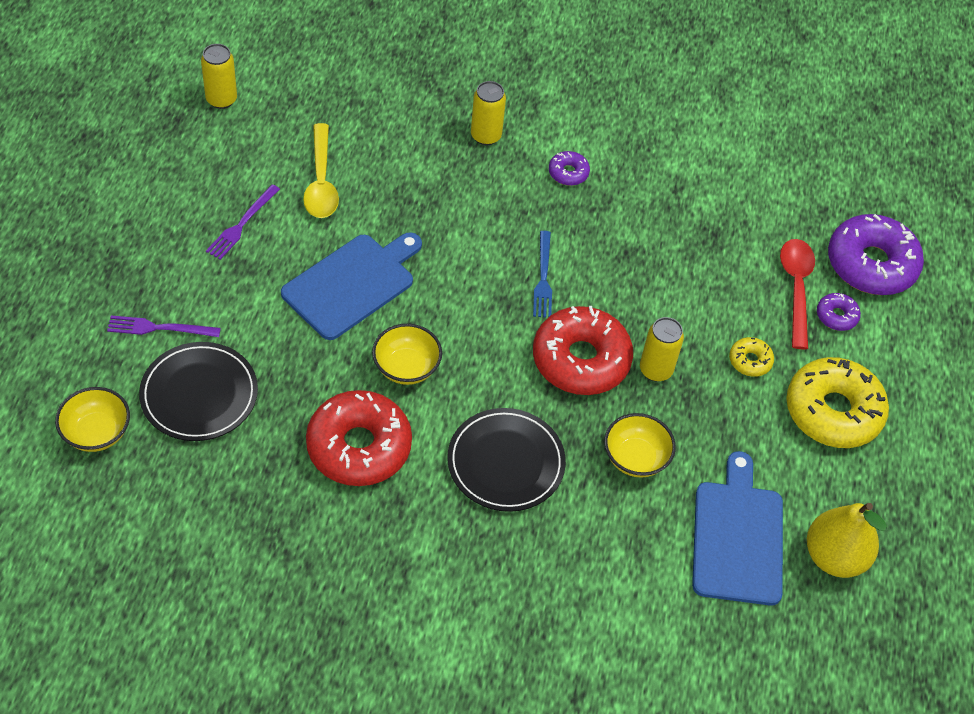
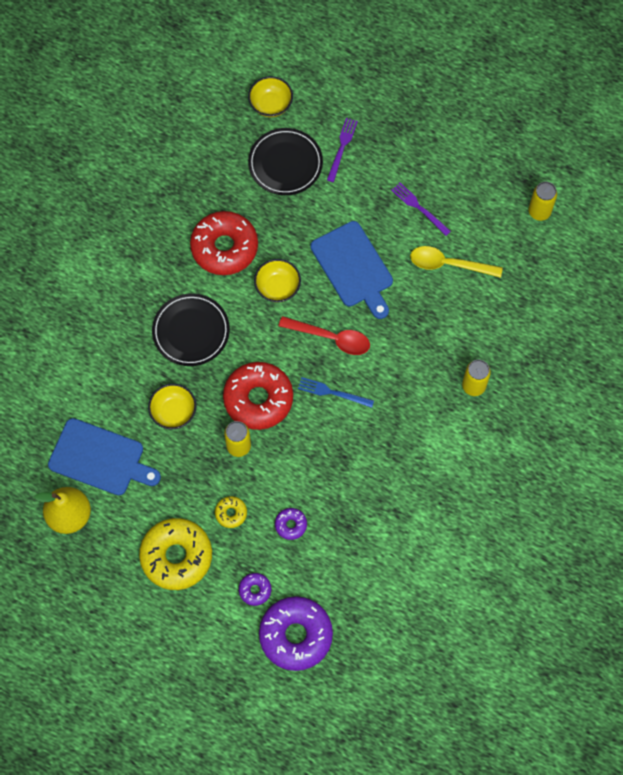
camera: 110 degrees right, 15 degrees up
purple donut [549,151,590,186] -> purple donut moved to [275,508,307,540]
red spoon [780,239,815,349] -> red spoon moved to [279,316,370,355]

